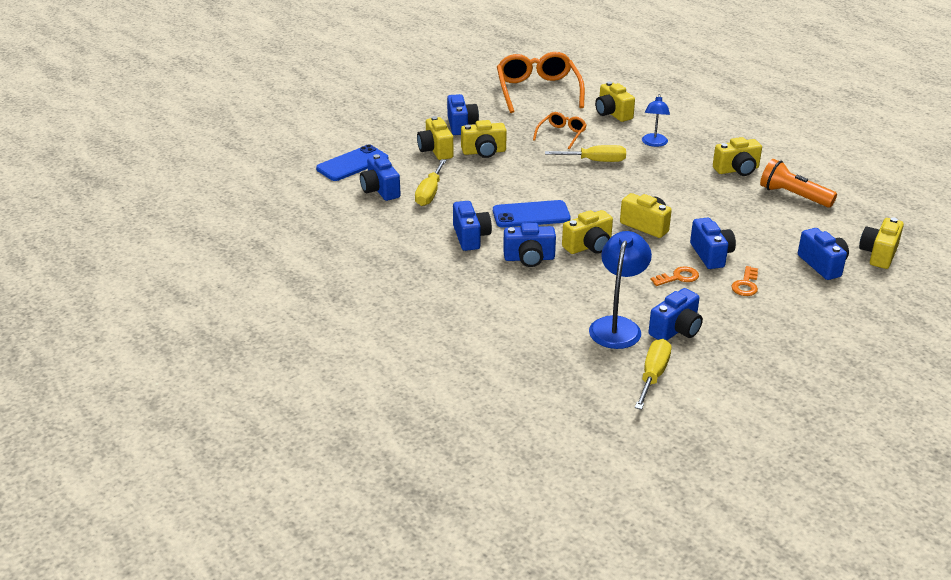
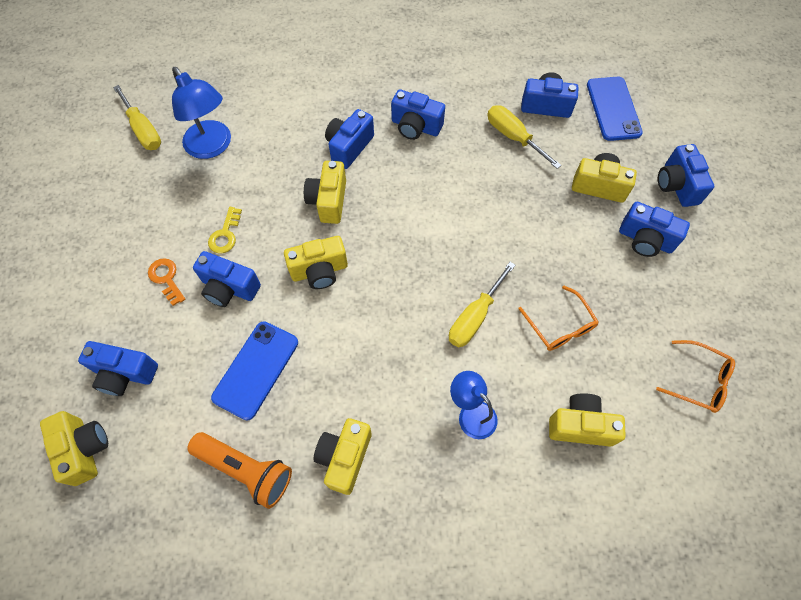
camera: 125 degrees right, 30 degrees up
yellow camera [461,120,507,158] -> none
blue phone [493,200,571,228] -> blue phone moved to [211,321,298,421]
orange glasses [497,52,585,113] -> orange glasses [656,340,735,413], size x0.51
blue camera [649,288,703,341] -> blue camera moved to [658,144,714,207]
orange key [650,266,699,286] -> yellow key [208,207,242,253]
orange flashlight [760,159,837,207] -> orange flashlight turned 45 degrees clockwise [187,432,292,509]

